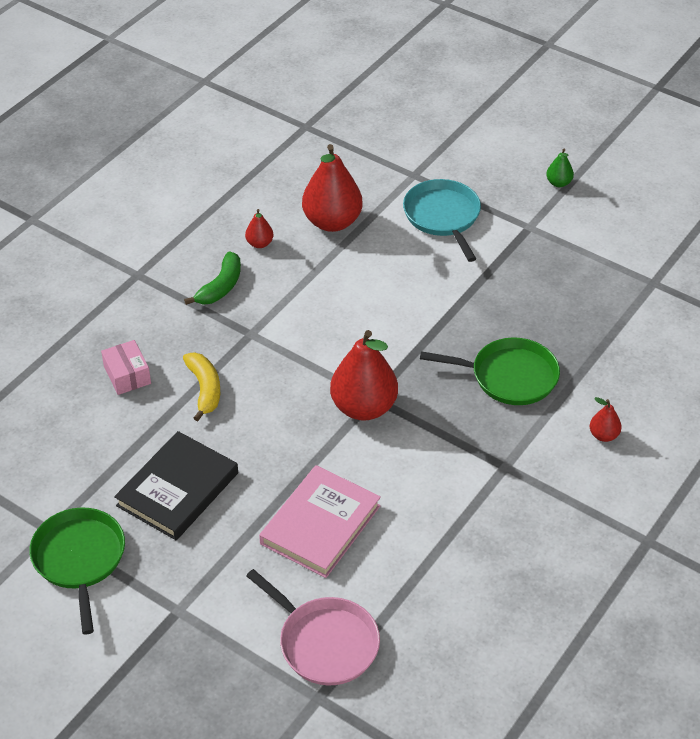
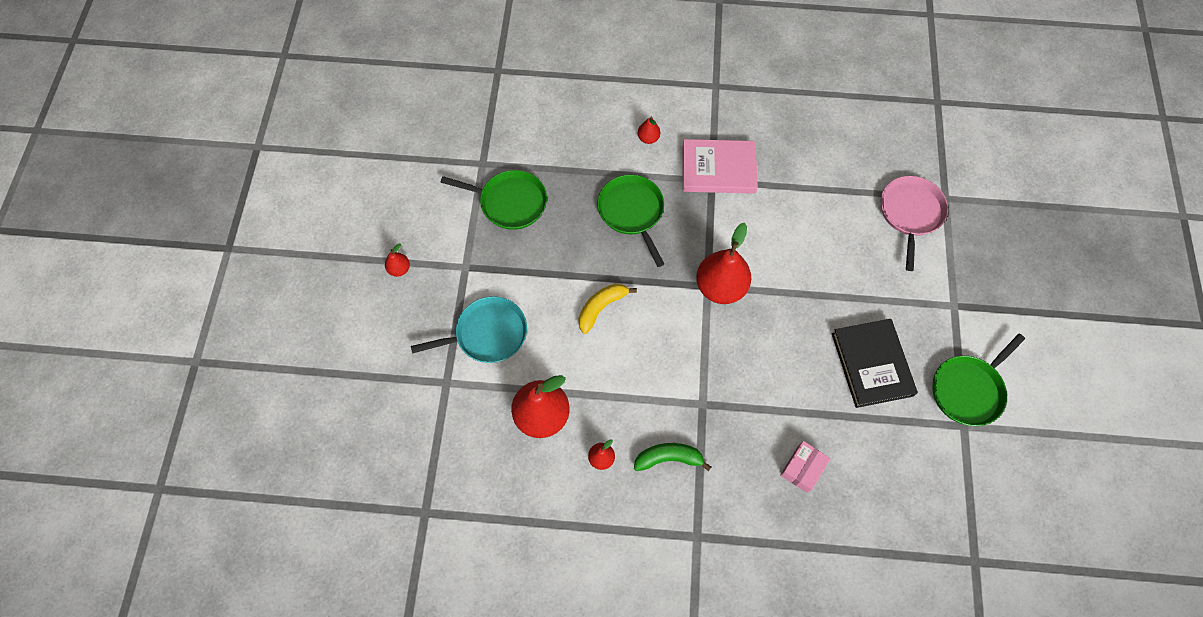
camera: 120 degrees left, 20 degrees up
black book [114,431,238,540] -> black book turned 75 degrees clockwise [832,319,918,408]
yellow banana [183,352,220,421] -> yellow banana moved to [579,284,637,334]
pink book [259,465,381,578] -> pink book moved to [682,139,758,194]
turquoise pan [403,179,481,262] -> turquoise pan turned 150 degrees counterclockwise [411,296,527,363]
green pear [546,149,574,187] -> red pear [385,244,410,277]
none -> green pan [441,170,547,230]

